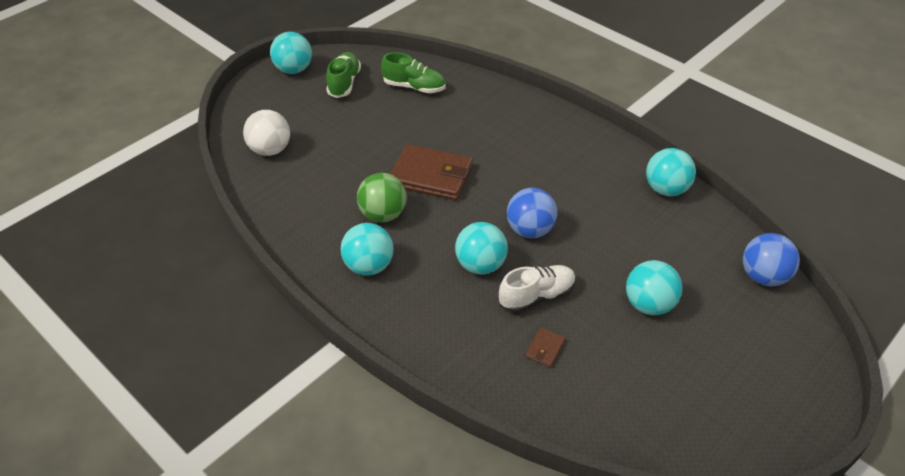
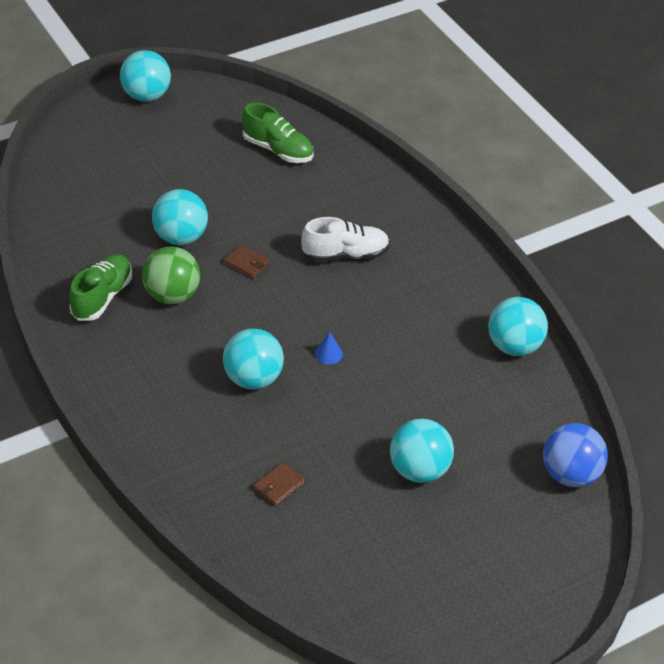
camera: 15 degrees right, 0 degrees up
white ball [243,110,290,156] -> none
green shoe [326,52,361,98] -> green shoe moved to [69,254,132,321]
turquoise ball [341,223,394,276] -> turquoise ball moved to [152,189,208,245]
brown wallet [390,144,473,200] -> brown wallet [224,245,270,278], size x0.43
white shoe [499,265,576,313] -> white shoe moved to [301,217,390,262]
blue ball [507,188,558,238] -> blue cone [315,332,343,365]

